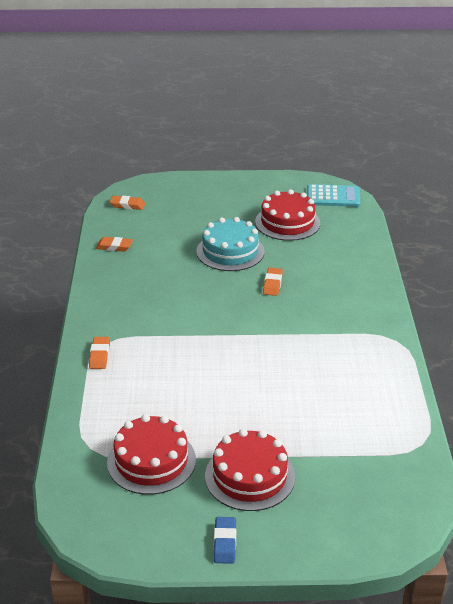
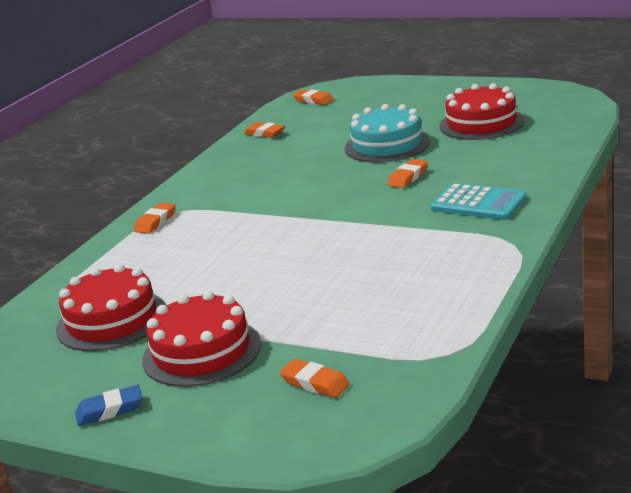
camera: 30 degrees right, 10 degrees down
blue eraser [214,517,236,564] -> blue eraser turned 45 degrees clockwise [75,385,143,426]
turquoise calculator [307,184,361,207] -> turquoise calculator moved to [430,183,527,220]
none -> orange eraser [280,359,350,398]

